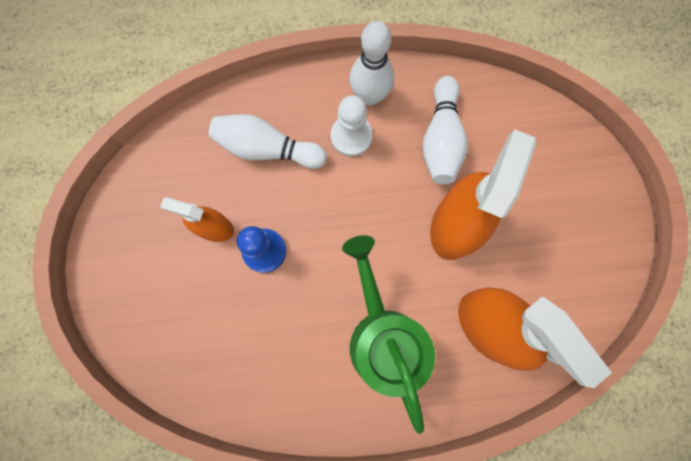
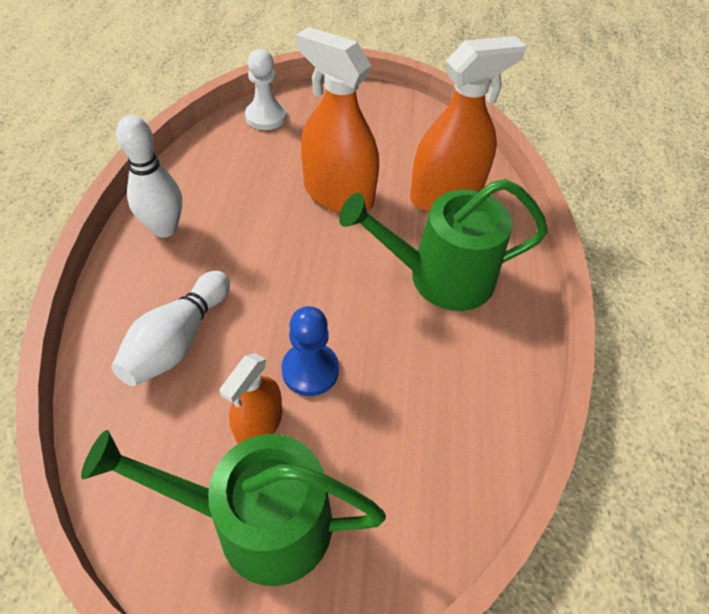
camera: 80 degrees left, 25 degrees down
white pawn [331,95,372,157] -> white pawn moved to [245,49,286,130]
white bowling pin [422,76,468,184] -> none
none -> green watering can [81,430,386,586]

